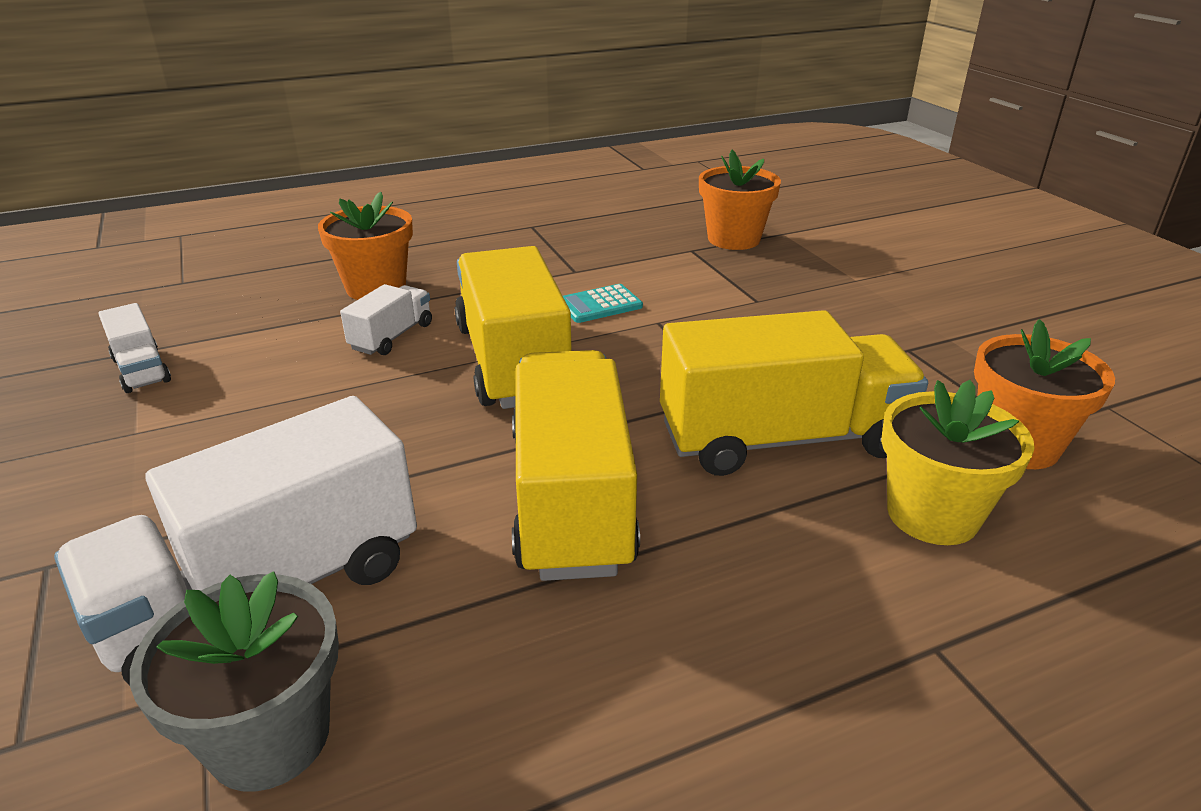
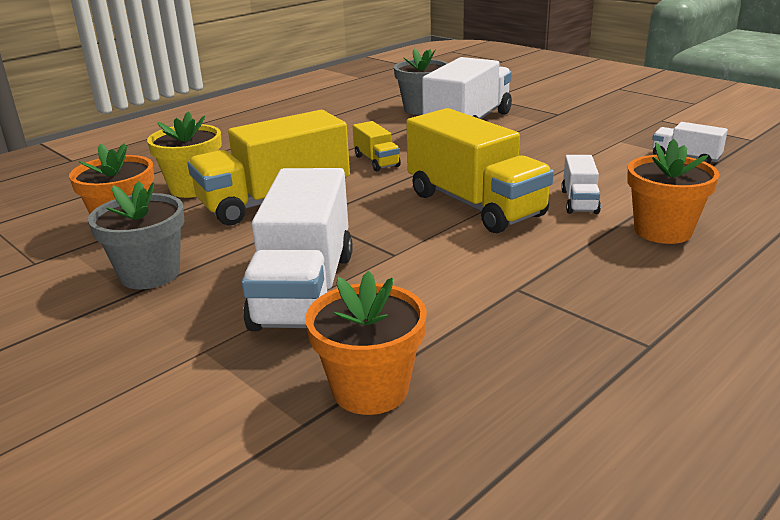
camera: 160 degrees right, 5 degrees down
yellow truck [512,350,640,581] -> yellow truck [353,121,401,171], size x0.47
turquoise calculator [563,284,643,323] -> none
none -> grey flower pot [88,181,185,289]
none -> white truck [242,168,353,331]

